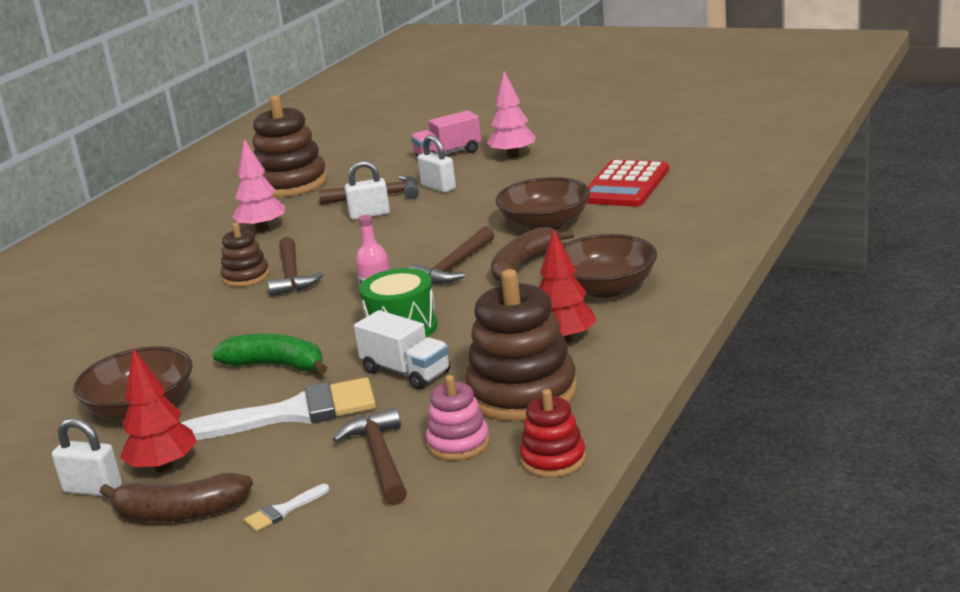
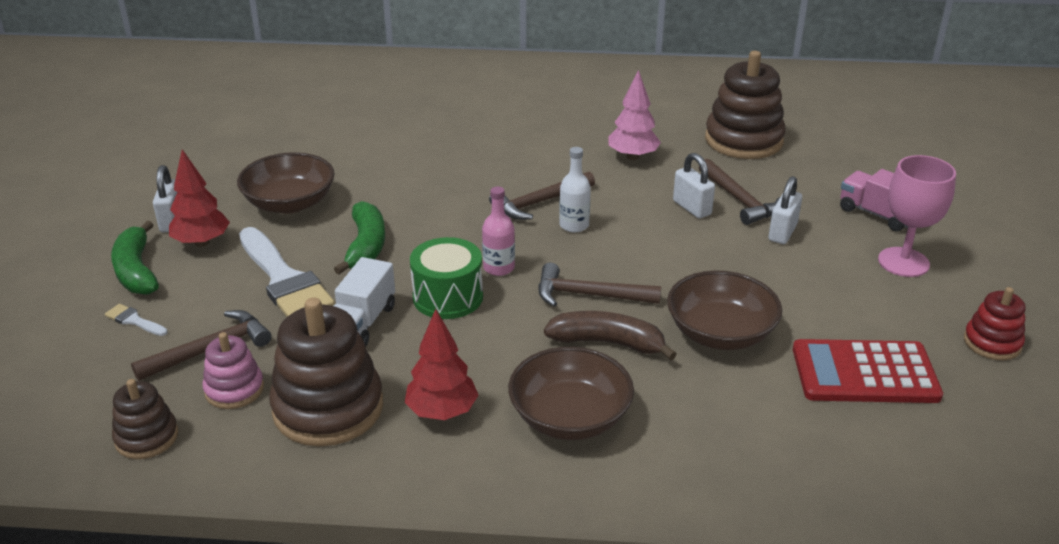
camera: 65 degrees right, 10 degrees up
brown banana [100,473,253,522] -> green banana [111,221,159,295]
brown stacking toy [221,223,270,287] -> brown stacking toy moved to [112,379,178,459]
pink tree [487,71,535,158] -> pink goblet [878,155,956,277]
red stacking toy [520,389,586,478] -> red stacking toy moved to [964,287,1026,360]
none -> white bottle [559,147,591,232]

